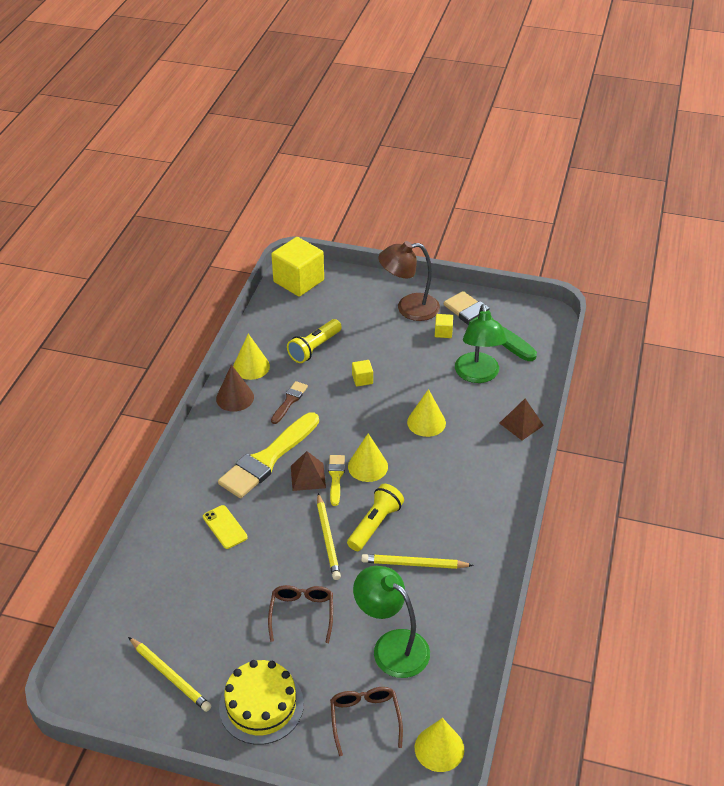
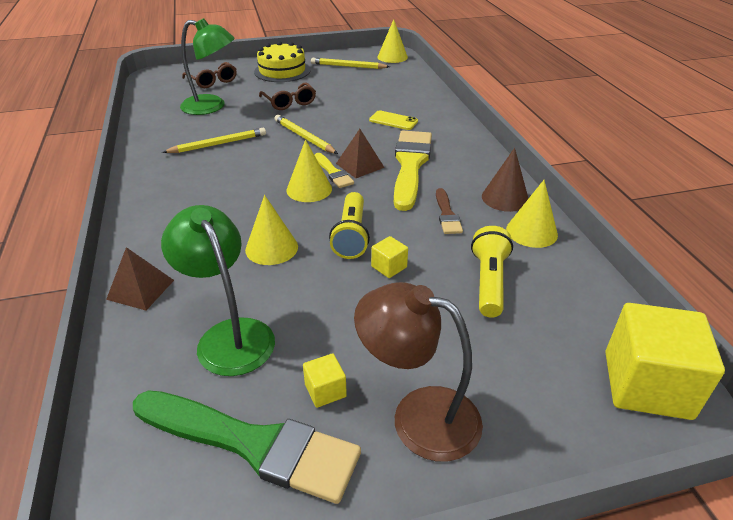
camera: 150 degrees right, 5 degrees down
yellow flashlight [347,484,404,551] -> yellow flashlight moved to [329,192,370,259]
brown lamp [378,241,440,321] -> brown lamp turned 120 degrees counterclockwise [354,282,483,462]
yellow cone [415,718,464,772] -> yellow cone moved to [377,19,408,63]

